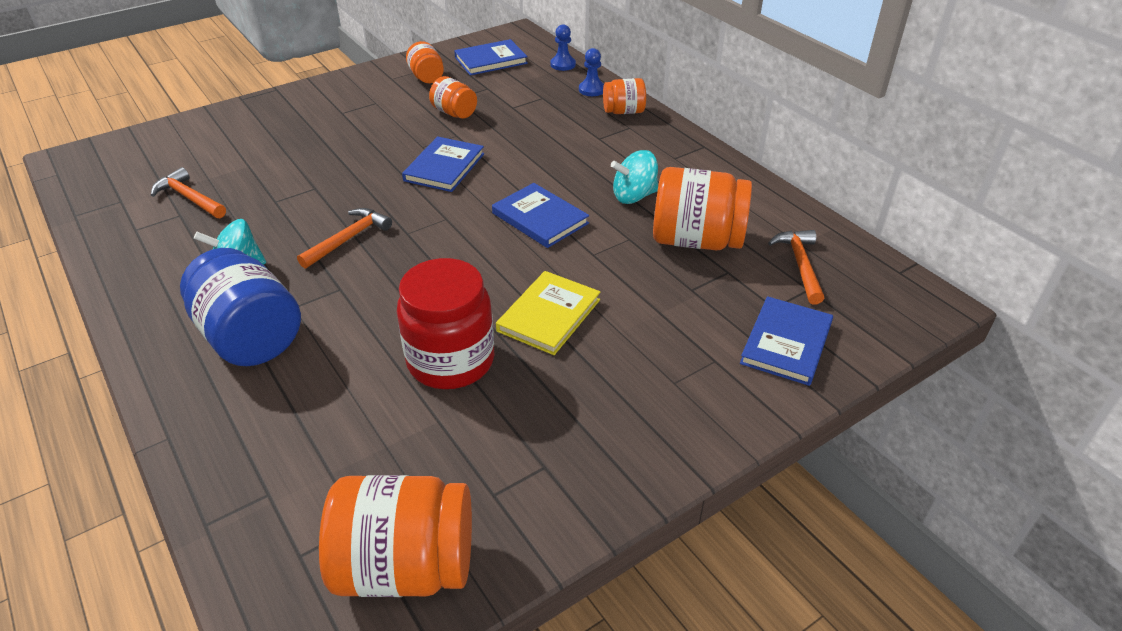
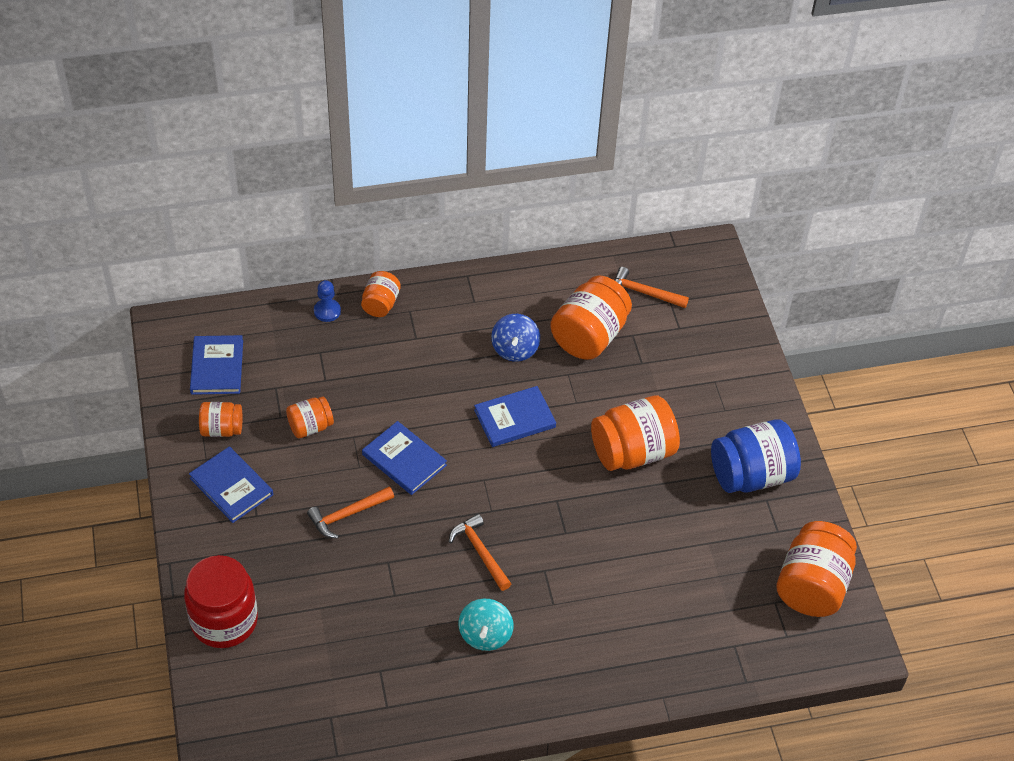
camera: 70 degrees left, 10 degrees up
orange hammer [151,167,226,218] -> orange hammer moved to [307,487,394,538]
blue jar [180,248,301,366] -> blue jar moved to [711,419,801,493]
red jar [397,258,494,389] -> red jar moved to [184,555,258,648]
yellow book [496,271,600,355] -> orange jar [591,396,680,471]
blue pawn [550,24,576,71] -> none
turquoise spinning top [611,150,658,204] -> blue spinning top [491,314,540,362]
blue book [740,296,833,386] -> blue book moved to [189,446,273,523]

